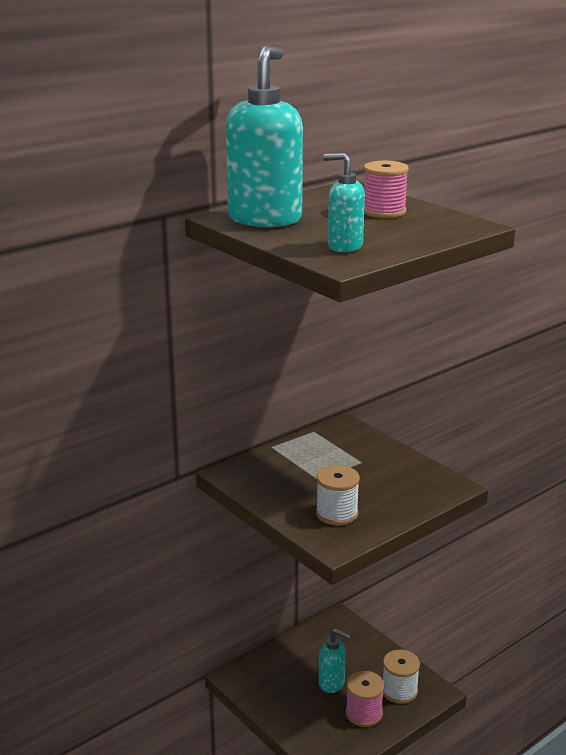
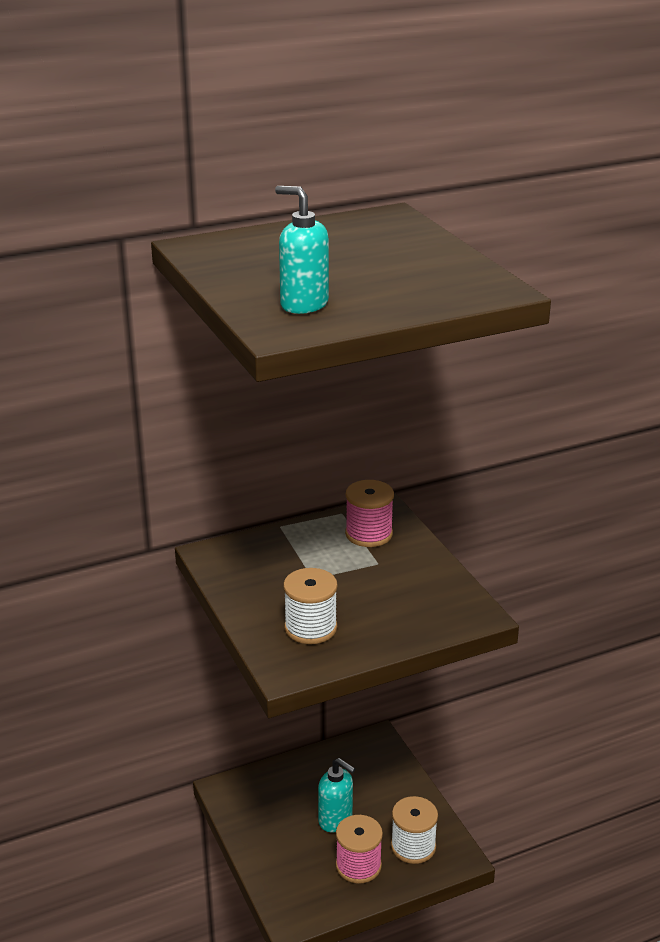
camera: 15 degrees right, 5 degrees up
turquoise soap dispenser [226,46,303,227] -> none
pink spool [364,161,409,218] -> pink spool moved to [345,480,394,547]

